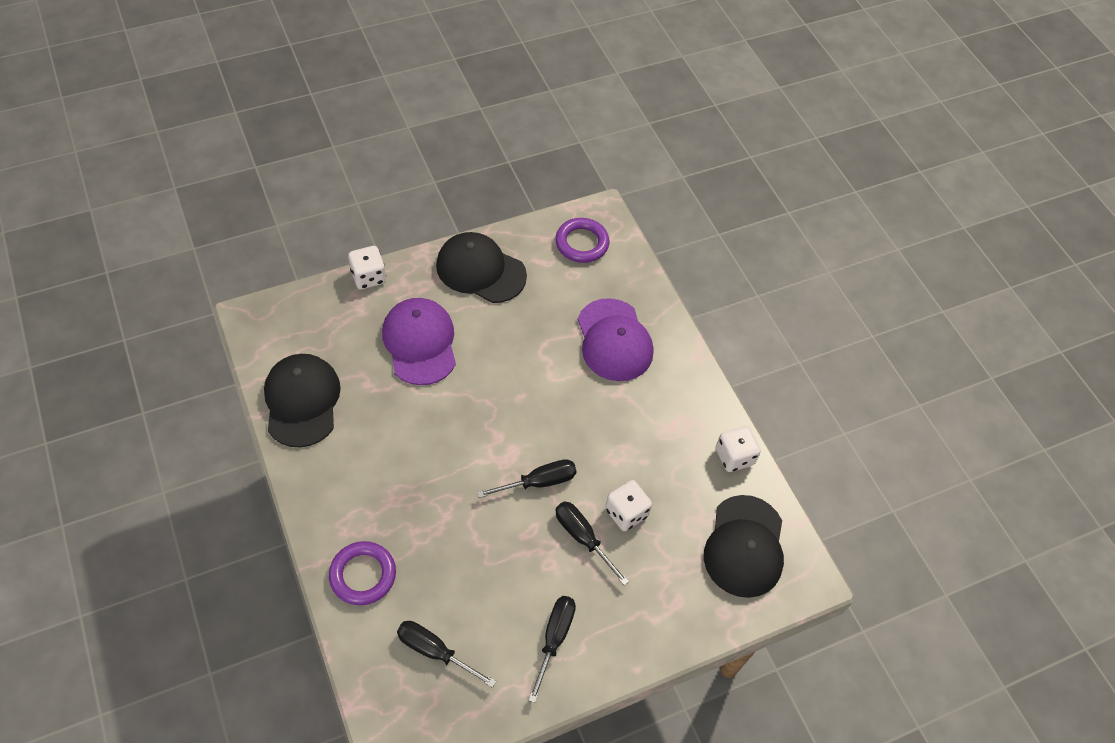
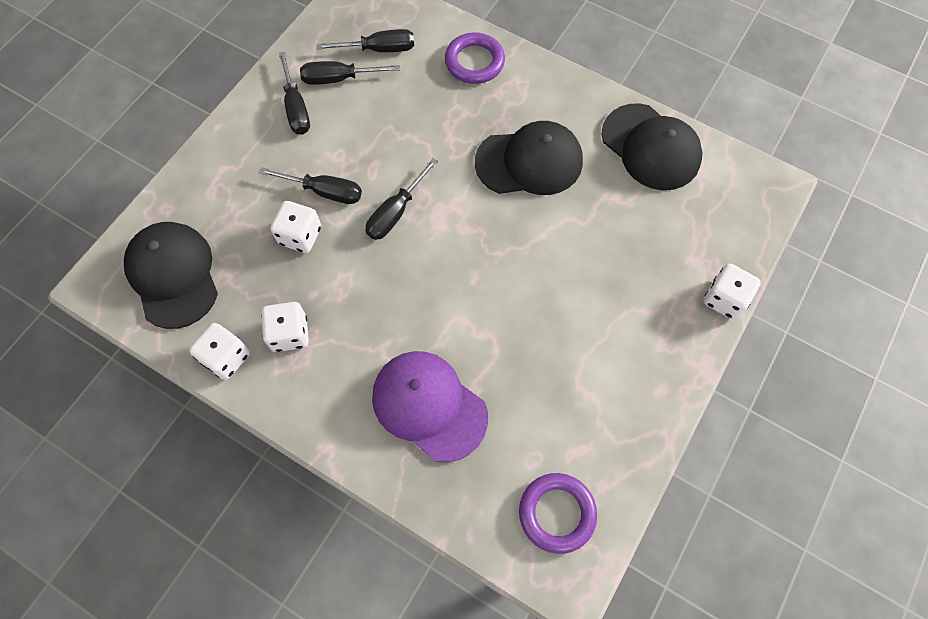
camera: 150 degrees right, 10 degrees up
purple cap [382,298,456,385] -> none
black cap [436,232,527,303] -> black cap moved to [475,121,583,195]
none -> white dice [261,302,309,352]
none -> black screwdriver [300,61,400,85]

